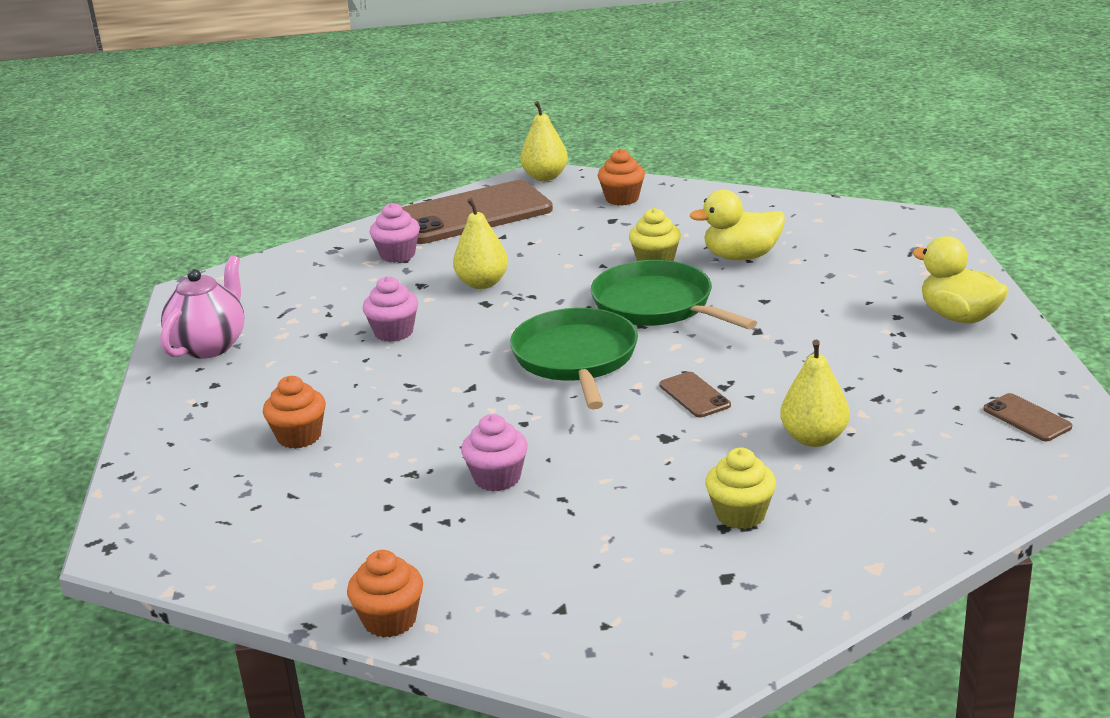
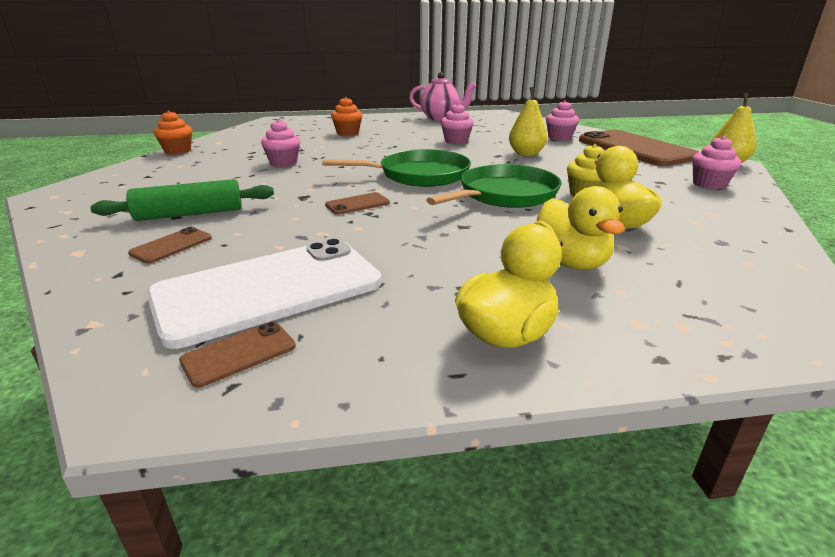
camera: 85 degrees right, 0 degrees up
orange cupcake [598,149,645,206] -> pink cupcake [692,136,741,189]
yellow cupcake [705,448,776,529] -> green rolling pin [90,179,274,221]
yellow pear [780,339,850,447] -> none
none -> brown phone [128,227,212,264]
none -> white phone [147,238,382,349]
none -> yellow duck [534,186,625,270]

